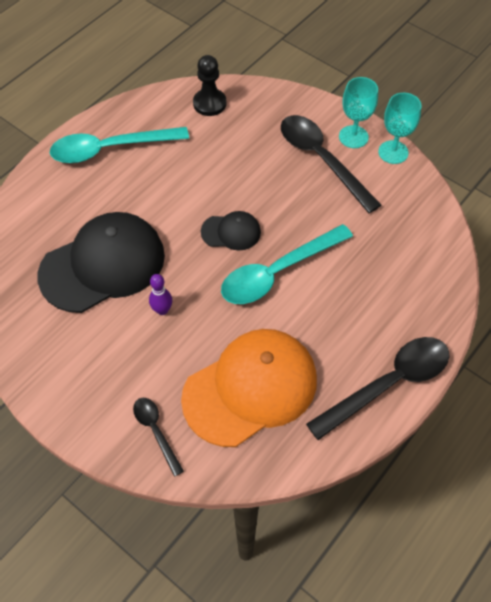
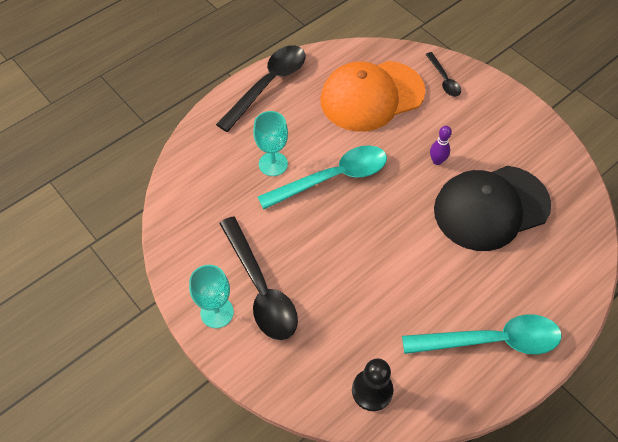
camera: 170 degrees left, 0 degrees up
black cap [201,211,261,250] -> none
black spoon [306,337,450,440] -> black spoon turned 150 degrees clockwise [216,45,306,132]
turquoise goblet [378,93,421,164] -> turquoise goblet moved to [253,111,288,176]

